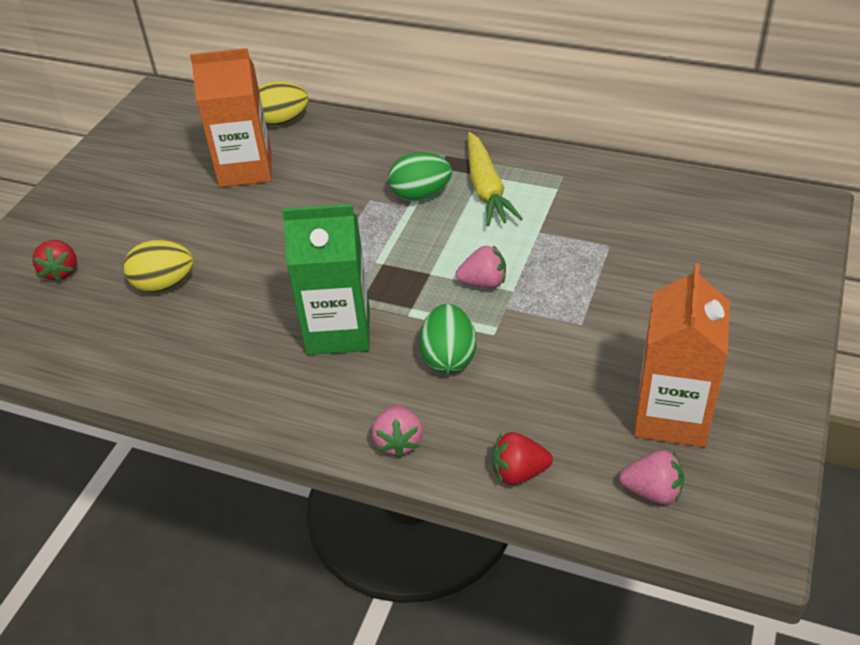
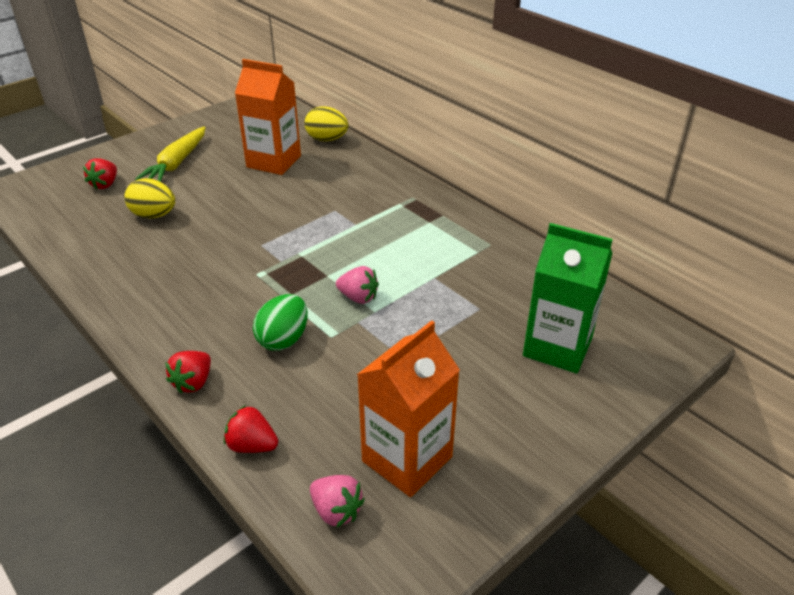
camera: 25 degrees right, 5 degrees down
green carton [282,204,370,355] -> green carton moved to [523,223,613,374]
pink strawberry [372,404,423,458] -> red strawberry [165,351,211,394]
green egg [388,152,452,201] -> none
yellow carrot [468,132,523,226] -> yellow carrot moved to [135,126,206,182]

